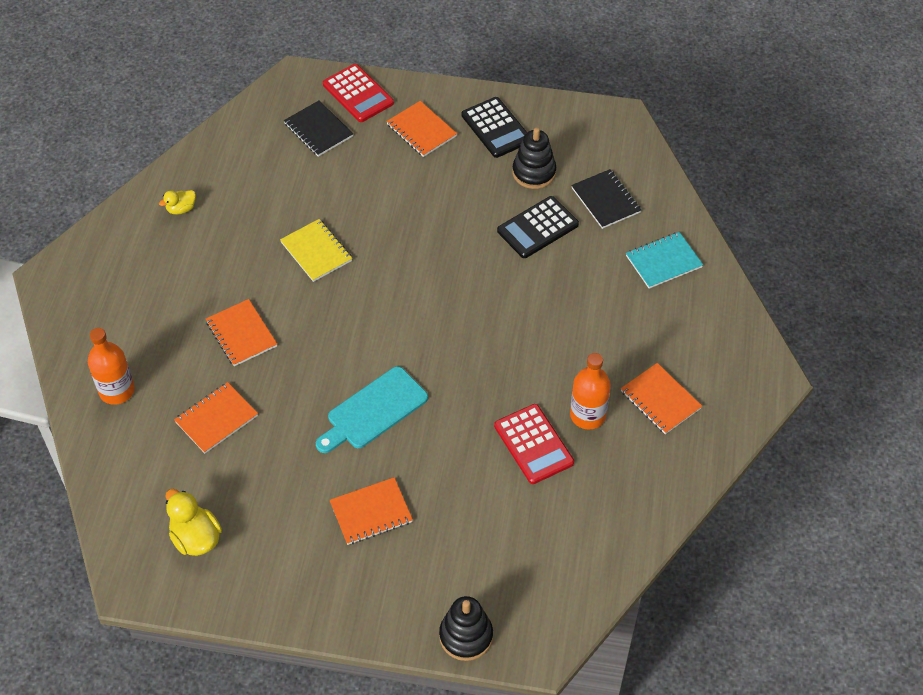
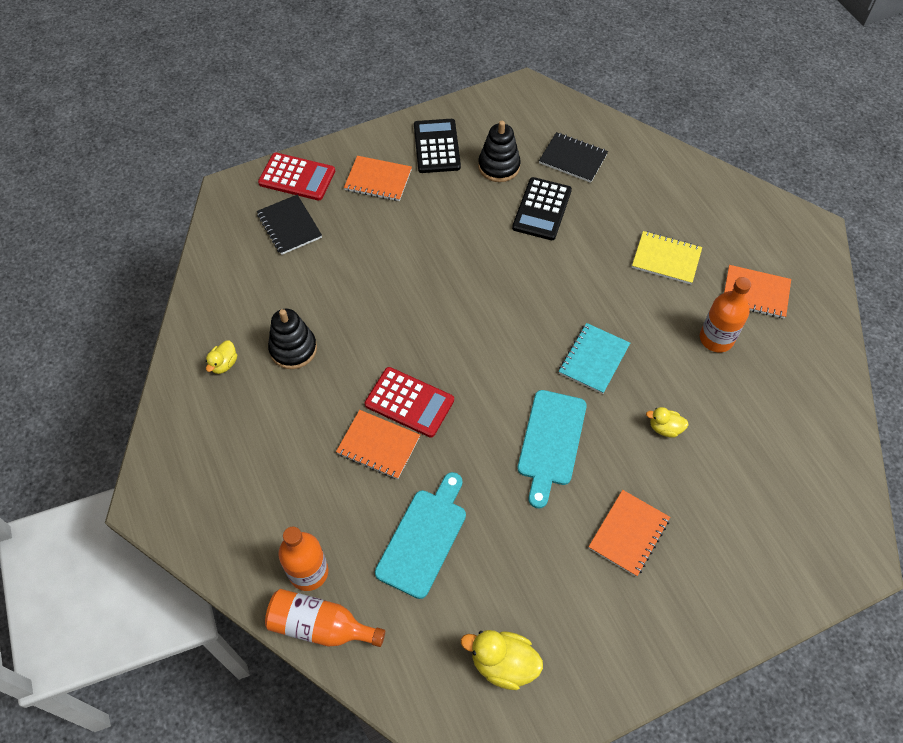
camera: 35 degrees left, 5 degrees up
orange notebook [174,382,258,453] -> turquoise cutting board [375,472,466,599]
yellow notebook [280,219,352,282] -> yellow notebook moved to [632,231,702,284]
black notebook [284,101,353,157] -> black notebook turned 45 degrees clockwise [257,195,322,255]
black stacking toy [439,596,493,661] -> black stacking toy moved to [268,309,317,369]
black calculator [462,97,527,158] -> black calculator turned 120 degrees counterclockwise [414,119,461,173]
red calculator [494,404,574,484] -> red calculator moved to [365,367,454,438]
turquoise notebook [626,232,703,289] -> turquoise notebook moved to [559,323,630,394]
none -> orange bottle [265,589,385,647]
none -> yellow duck [646,407,689,437]

